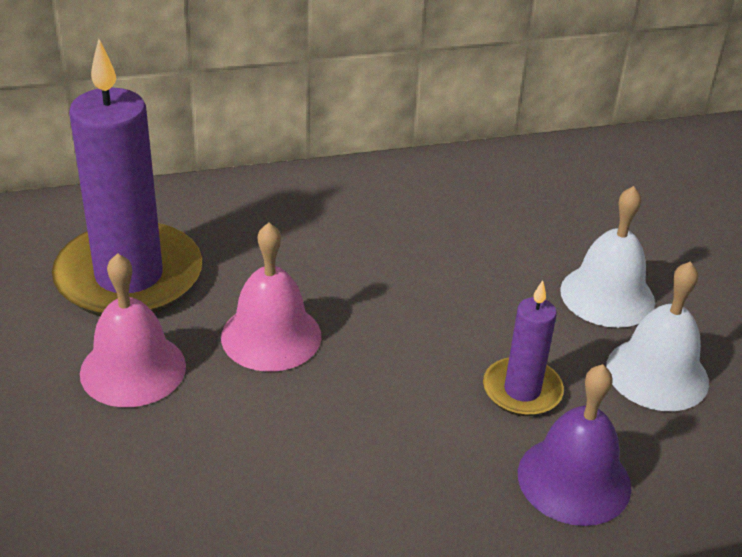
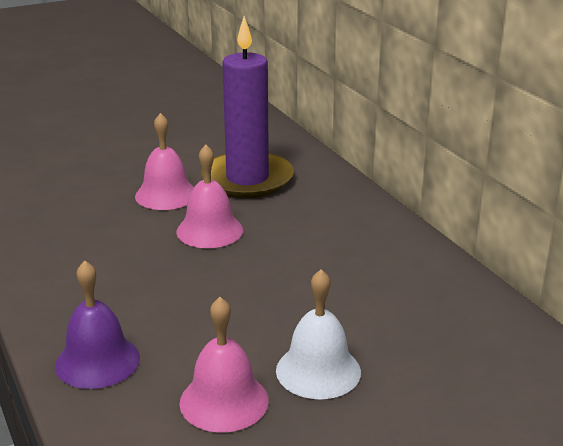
camera: 80 degrees right, 10 degrees down
purple candle [483,280,564,416] -> none
white bell [606,261,709,411] -> pink bell [180,297,269,433]

